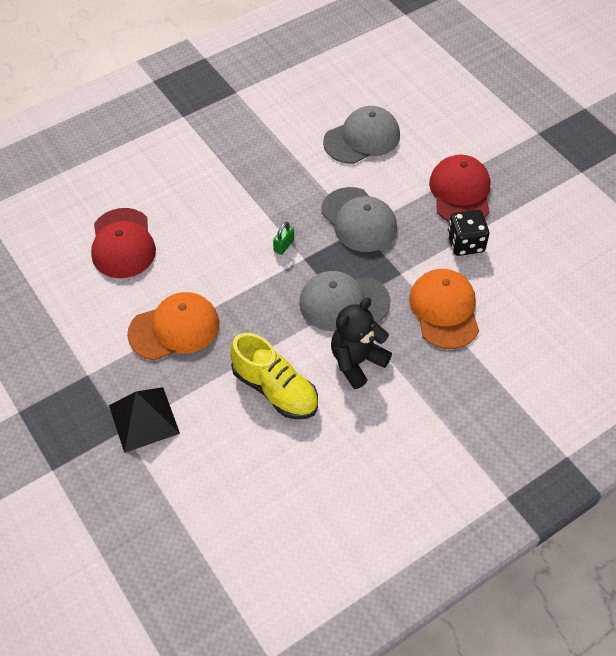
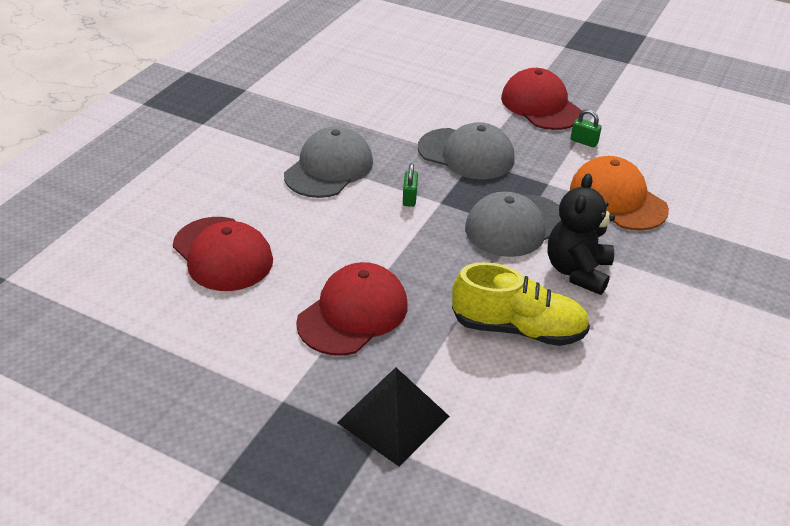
camera: 30 degrees left, 15 degrees down
orange cap [127,292,219,361] -> red cap [296,262,408,356]
grey cap [323,106,400,164] -> grey cap moved to [284,126,373,198]
black dice [447,210,489,256] -> green padlock [571,109,602,147]

